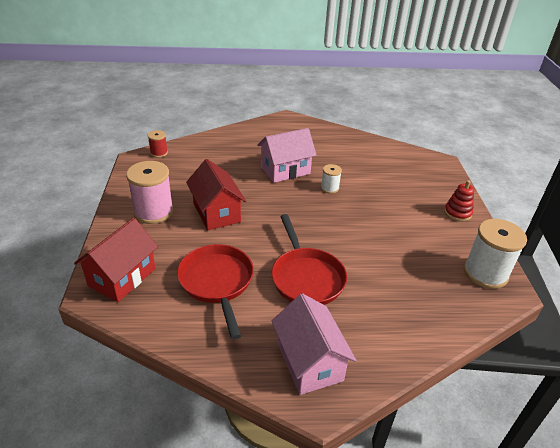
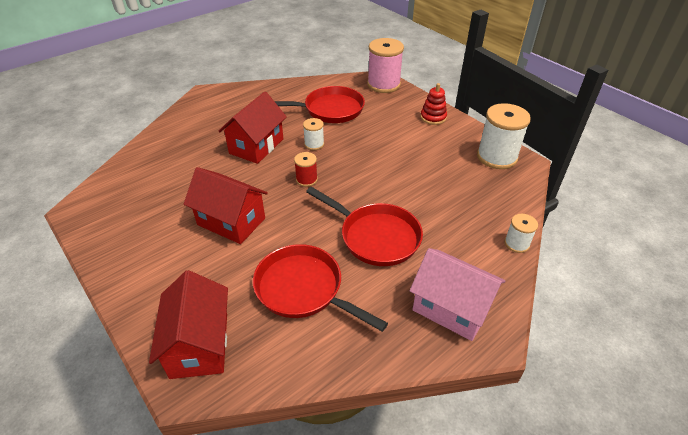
camera: 35 degrees left, 5 degrees up
pink spool [126,161,174,224] -> pink spool moved to [367,38,404,93]
red spool [148,130,168,158] -> red spool moved to [294,152,318,187]
pink house [257,128,317,183] -> red house [219,91,287,164]
none -> red pan [274,86,365,123]
none -> white spool [504,214,538,253]

